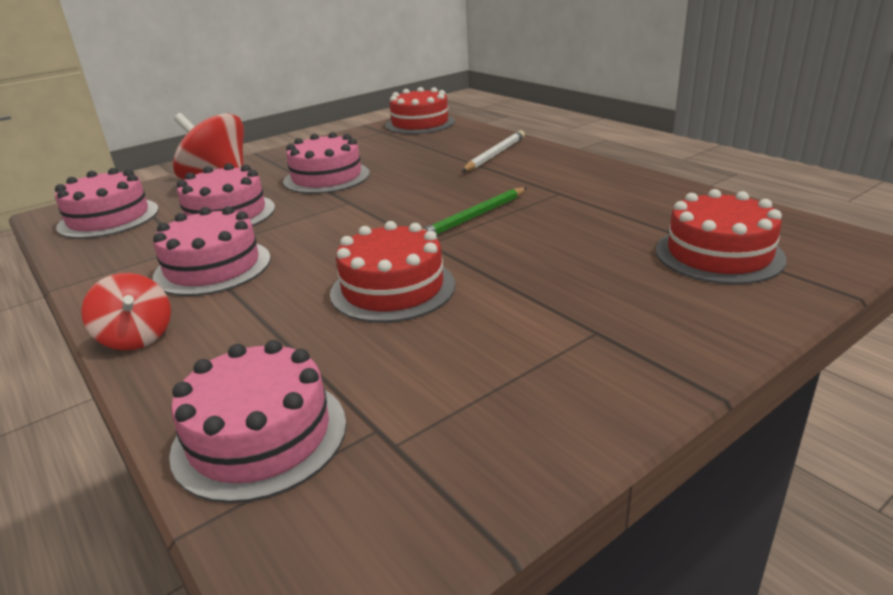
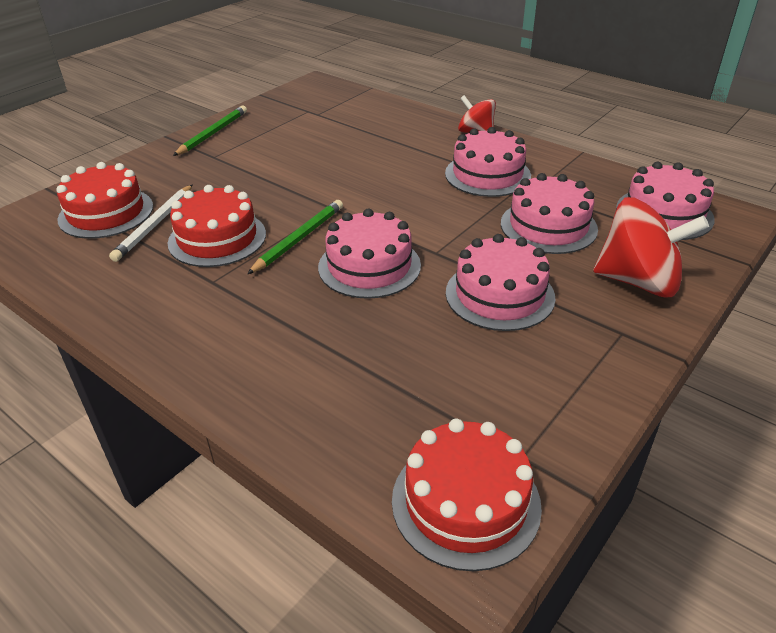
camera: 165 degrees right, 10 degrees up
pink cake [169,340,346,503] -> pink cake moved to [318,209,421,299]
red cake [330,221,455,323] -> red cake moved to [168,185,266,267]
white pencil [462,130,525,172] -> white pencil moved to [109,184,193,262]
none -> green pencil [173,105,247,156]

